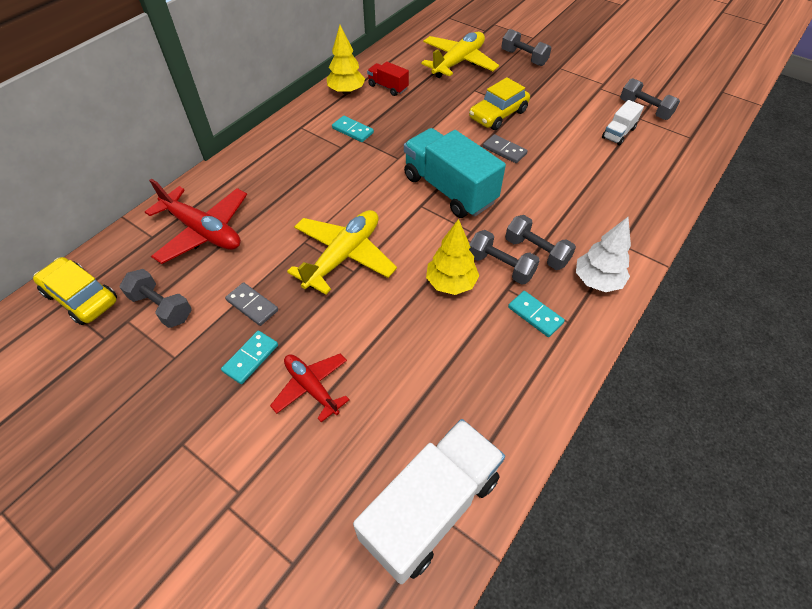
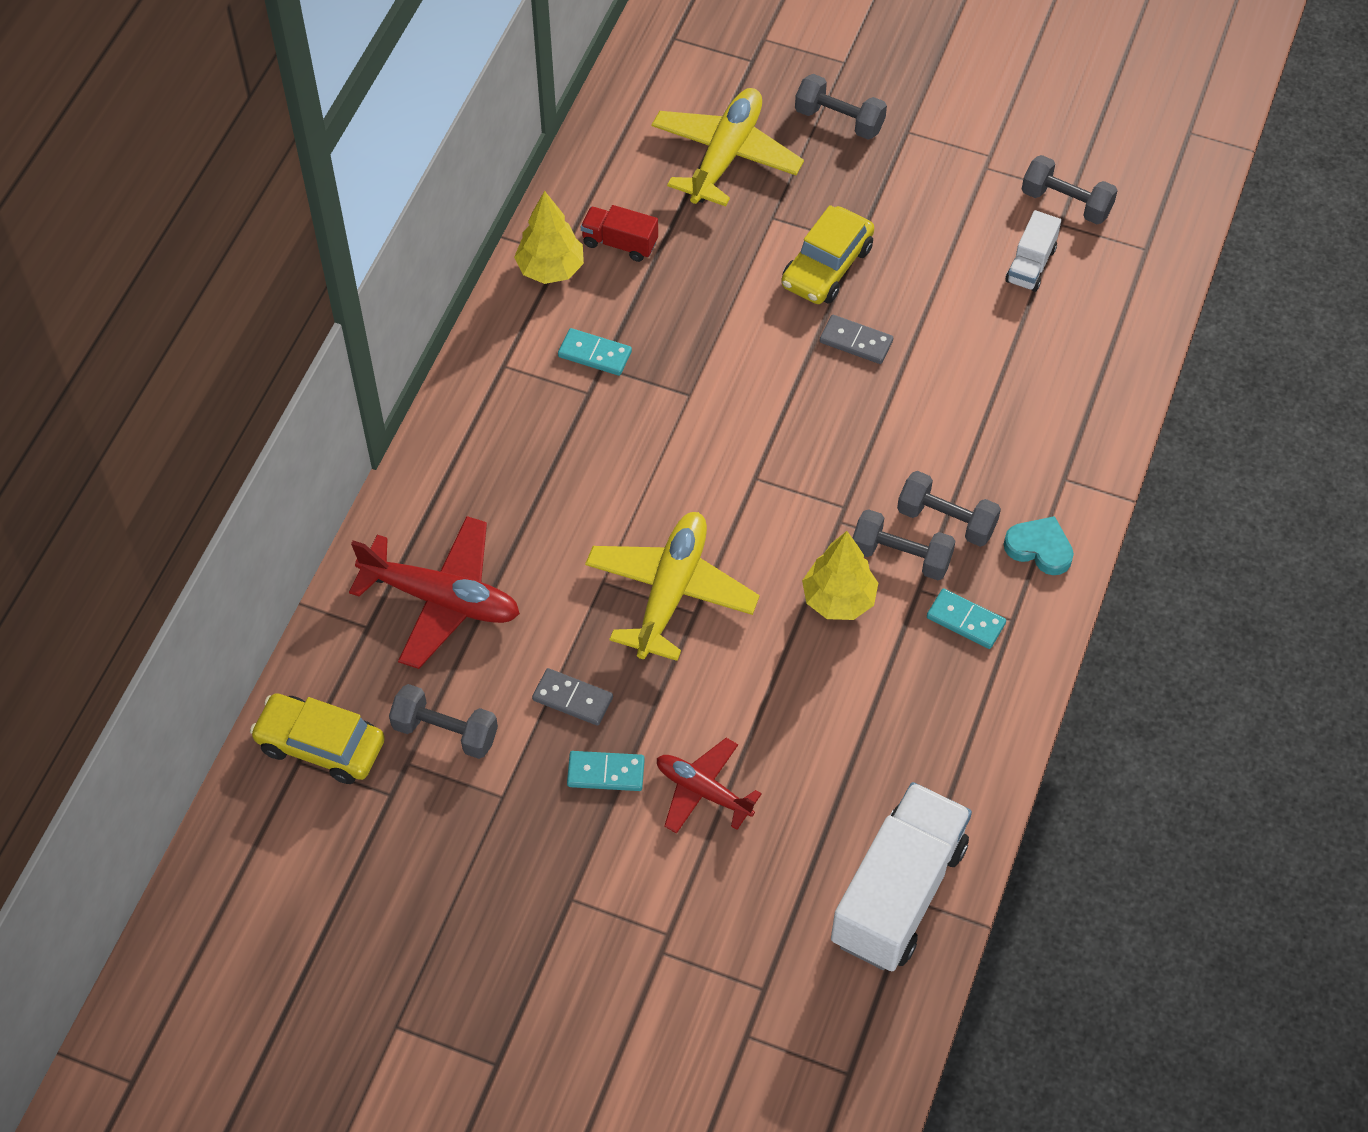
camera: 15 degrees left, 5 degrees up
turquoise domino [221,331,278,384] -> turquoise domino turned 75 degrees clockwise [567,751,645,791]
turquoise truck [404,128,506,218] -> none
white tree [576,217,631,292] -> turquoise heart [1004,516,1074,575]

